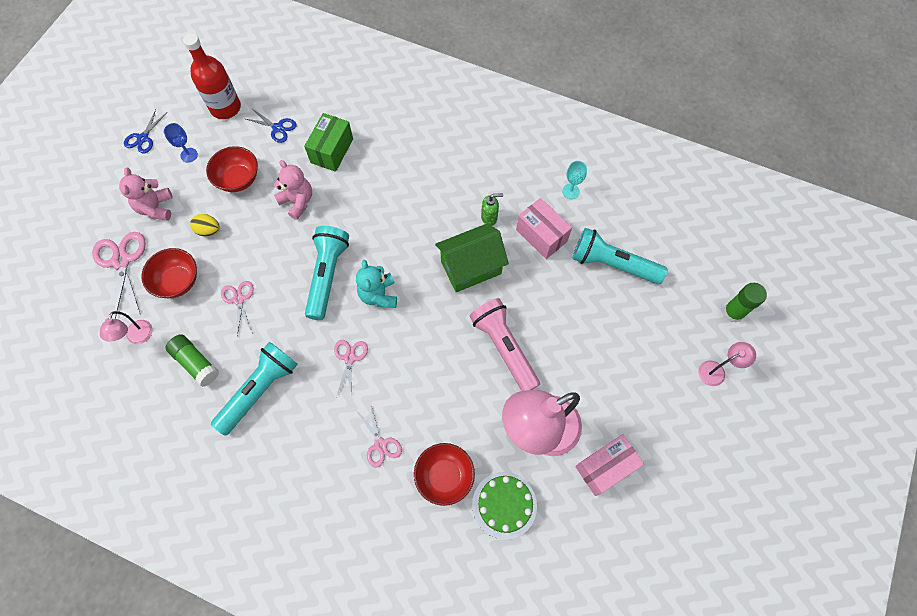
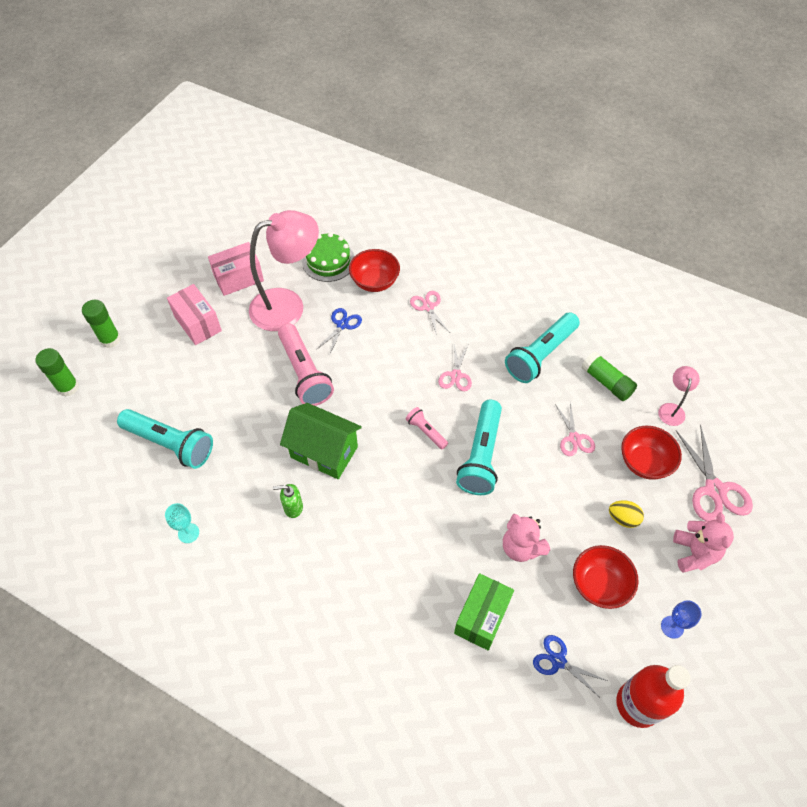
camera: 175 degrees left, 10 degrees down
blue scissors [124,109,166,154] -> blue scissors moved to [317,308,362,356]
turquoise teddy bear [356,260,397,308] -> pink flashlight [406,407,448,449]
green house [435,223,509,292] -> green house turned 45 degrees clockwise [280,403,362,479]
pink box [516,198,572,259] -> pink box moved to [167,284,222,345]
pink lamp [698,342,756,386] -> green glue stick [82,300,121,348]

